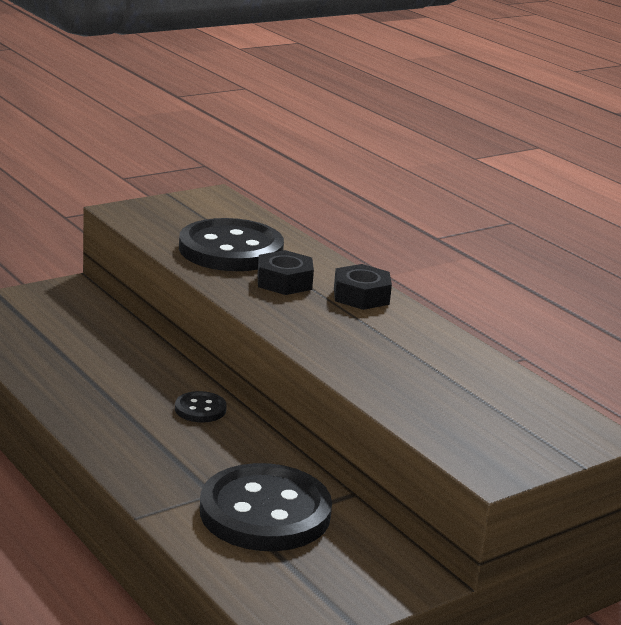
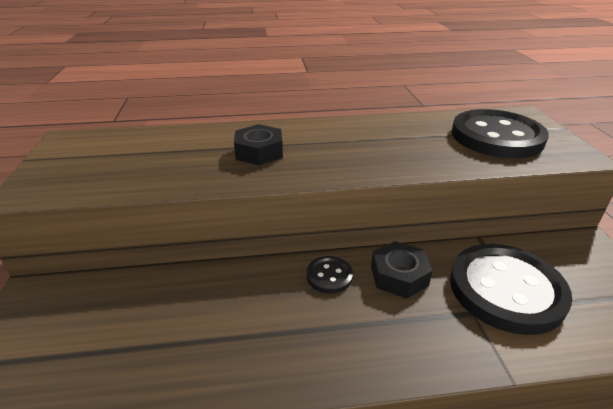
camera: 60 degrees left, 10 degrees up
black button [179,218,284,271] -> black button moved to [452,109,549,158]
black nut [334,264,392,310] -> black nut moved to [371,241,433,299]

